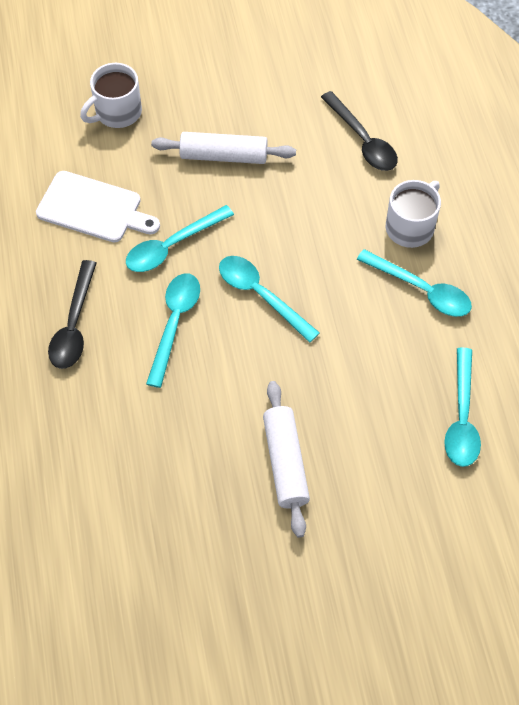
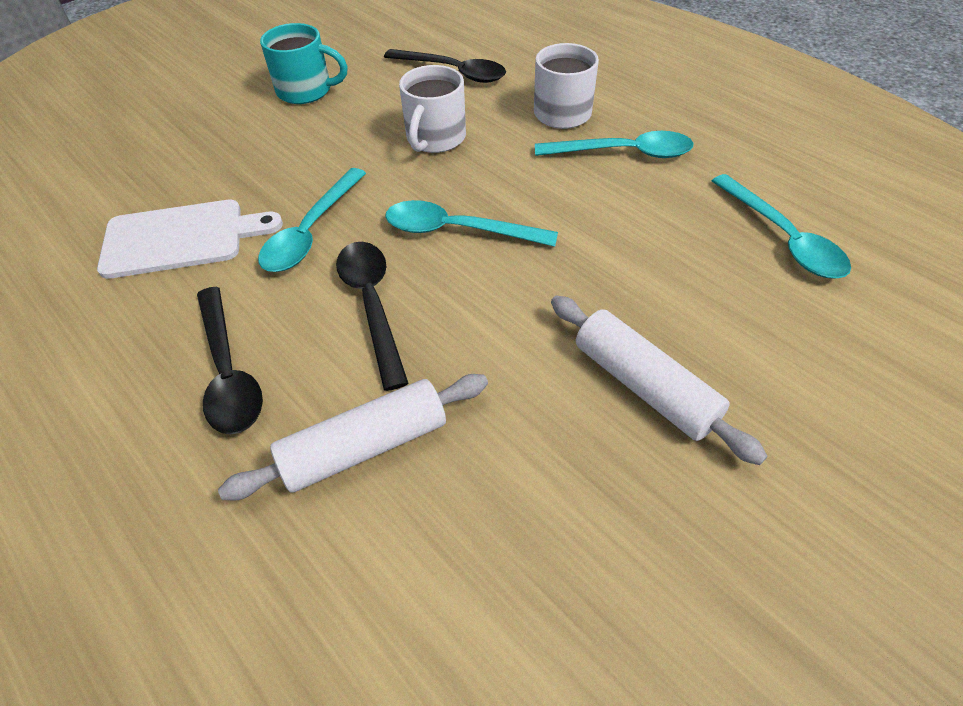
camera: 30 degrees left, 10 degrees down
white mug [80,63,142,128] -> white mug moved to [399,65,466,153]
turquoise spoon [146,273,200,388] -> black spoon [336,242,409,391]
white rolling pin [151,132,296,164] -> white rolling pin moved to [218,374,488,500]
none -> turquoise mug [260,23,348,104]

